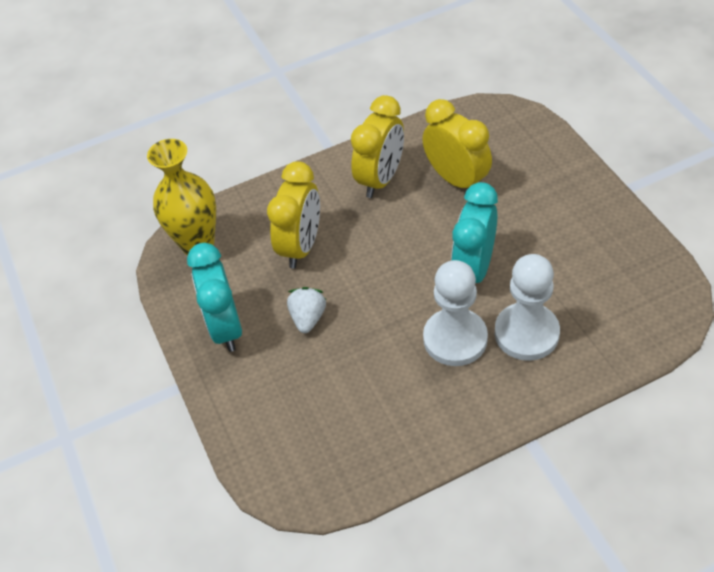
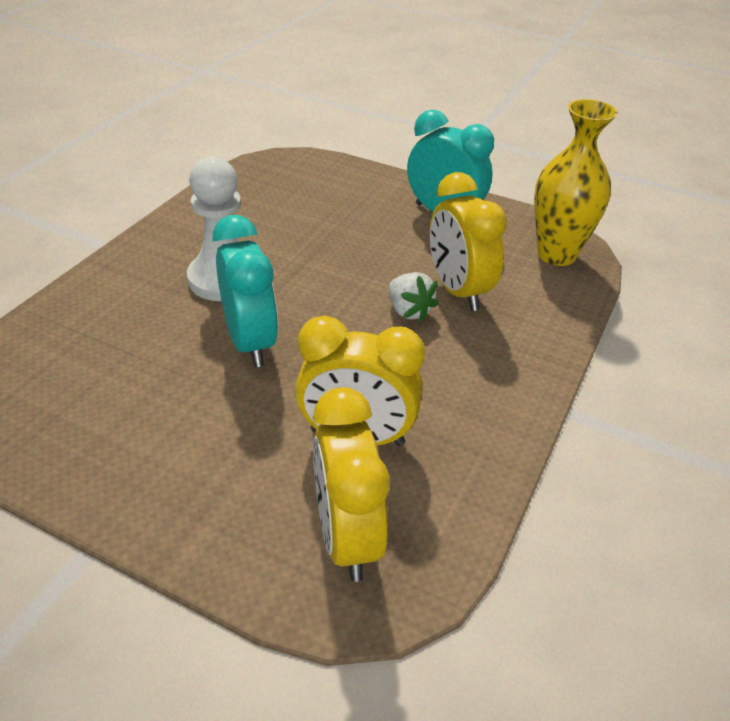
camera: 135 degrees right, 10 degrees down
white strawberry [287,287,326,333] -> white strawberry moved to [389,272,439,322]
yellow clock [351,95,404,198] -> yellow clock moved to [313,387,390,582]
white pawn [495,254,560,361] -> none

